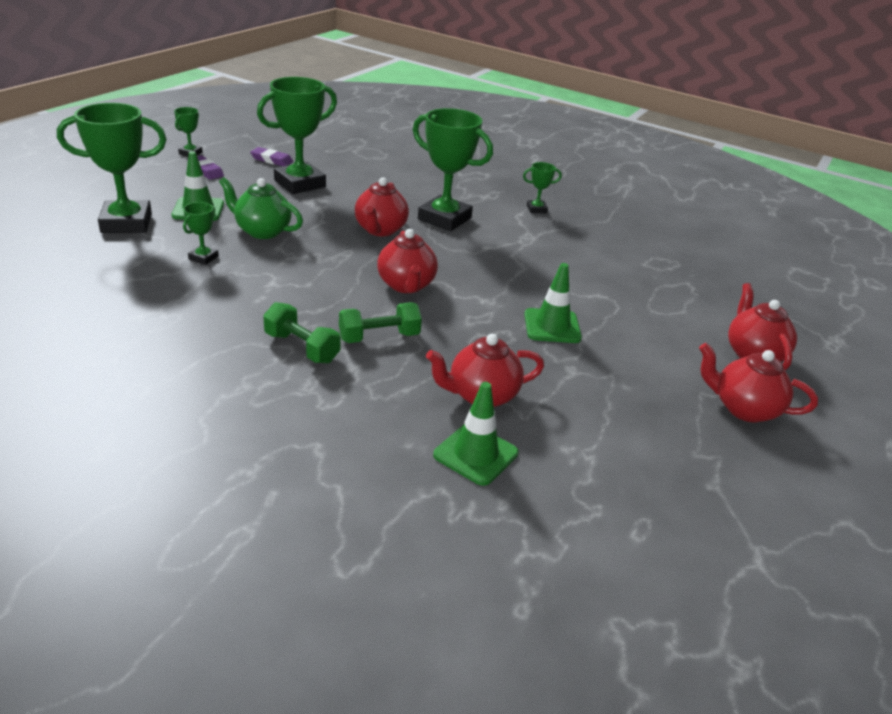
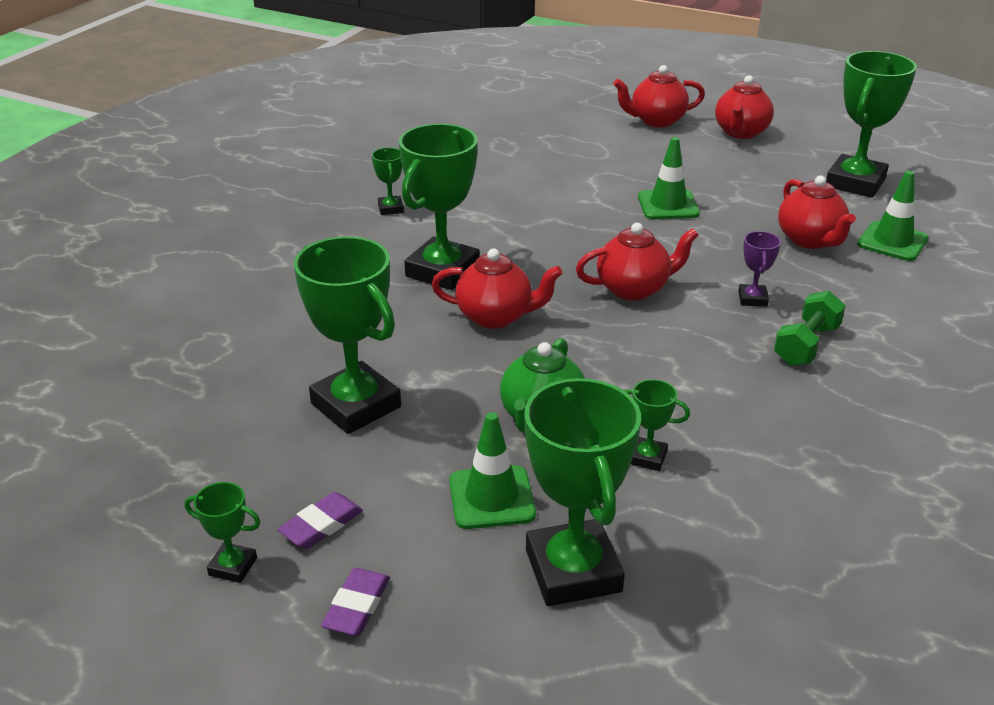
camera: 90 degrees left, 0 degrees up
purple eraser [250,147,293,166] -> purple eraser moved to [321,568,390,636]
green dumbbell [339,302,422,343] -> purple trophy [738,231,781,307]
none -> green trophy [826,51,917,198]

